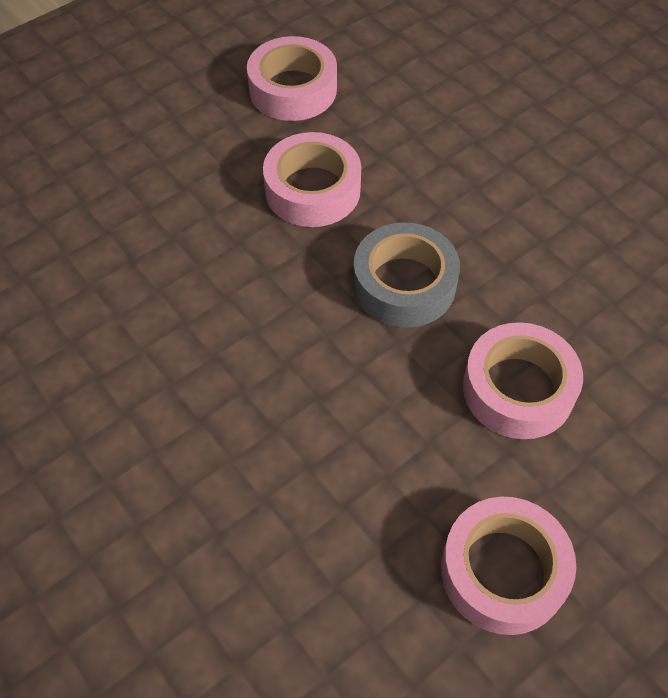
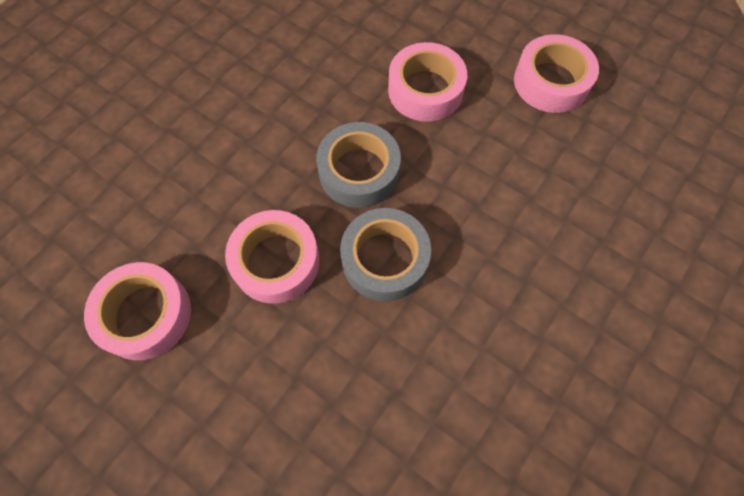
camera: 105 degrees left, 10 degrees up
none -> grey tape [340,208,431,301]

